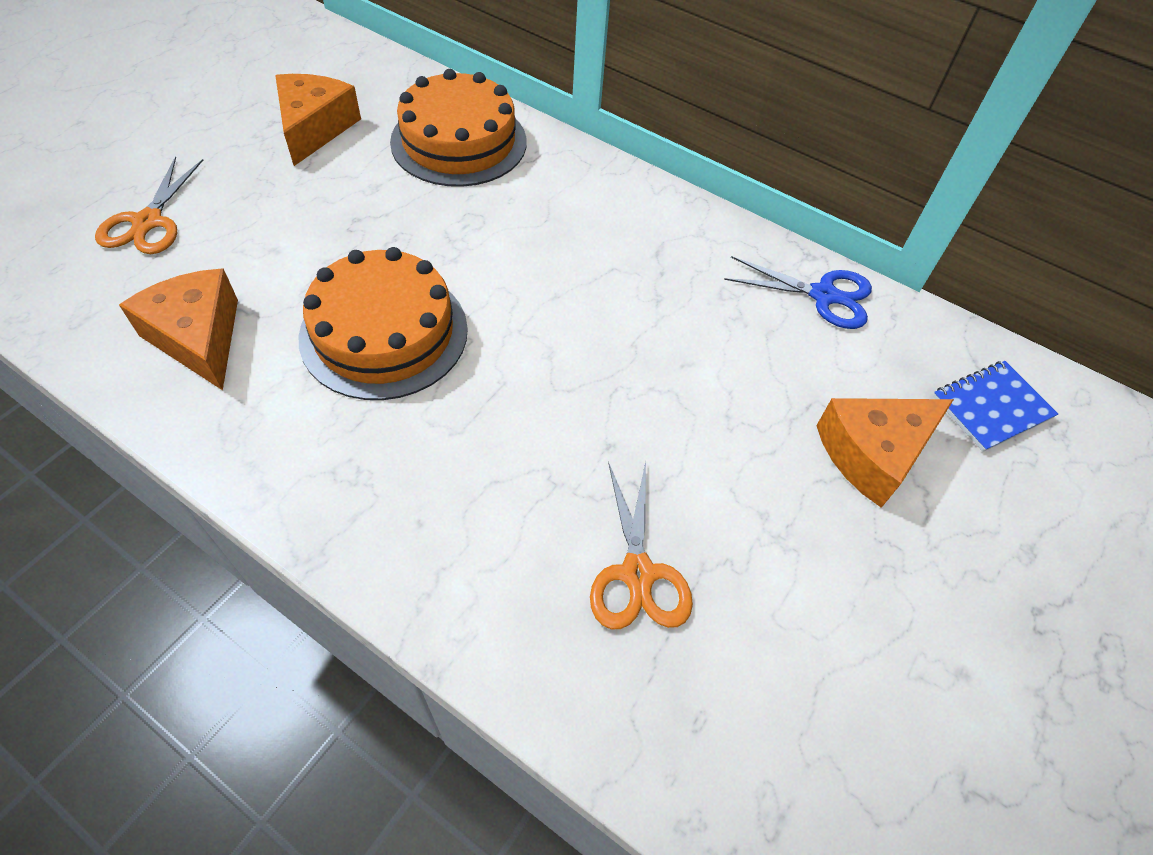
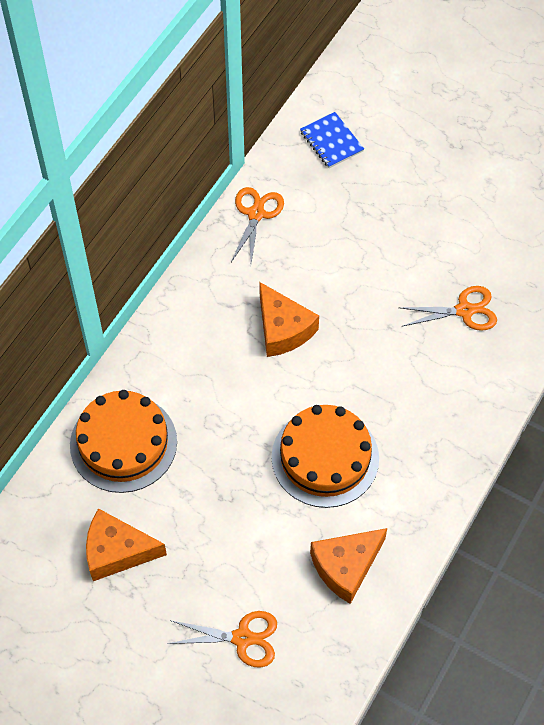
camera: 90 degrees left, 5 degrees up
blue scissors [724,256,872,329] -> orange scissors [231,187,284,263]
orange cheese [816,398,954,508] -> orange cheese moved to [259,282,319,357]

